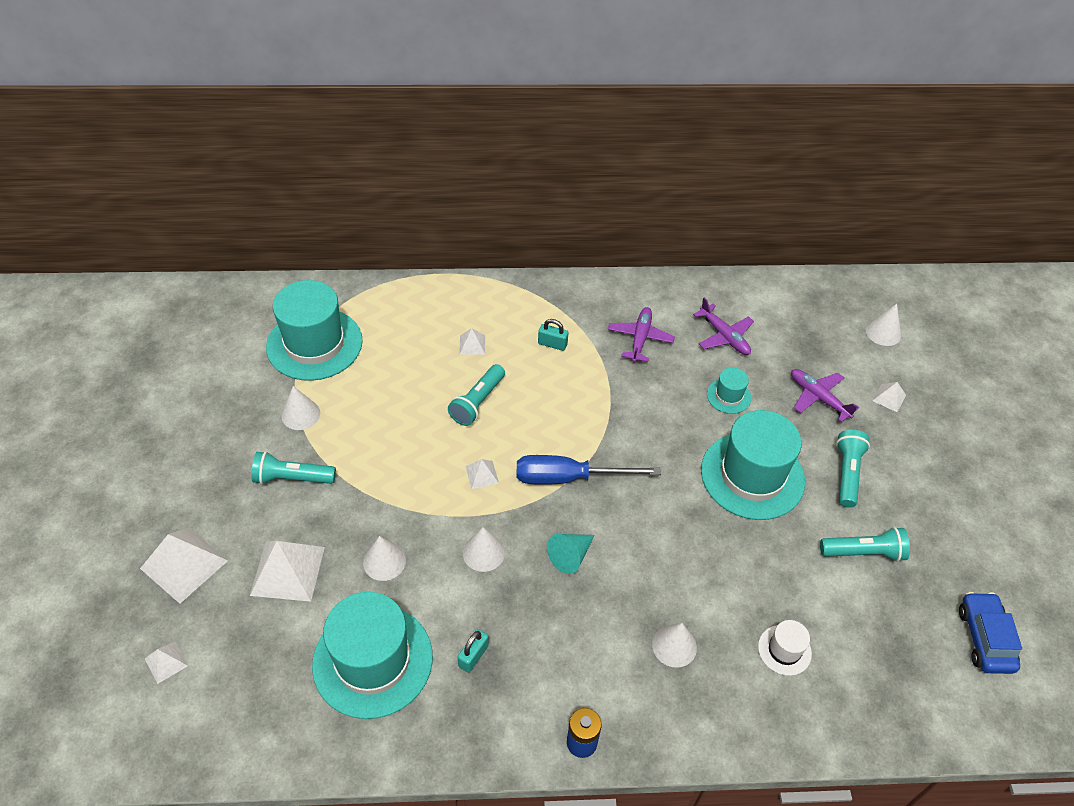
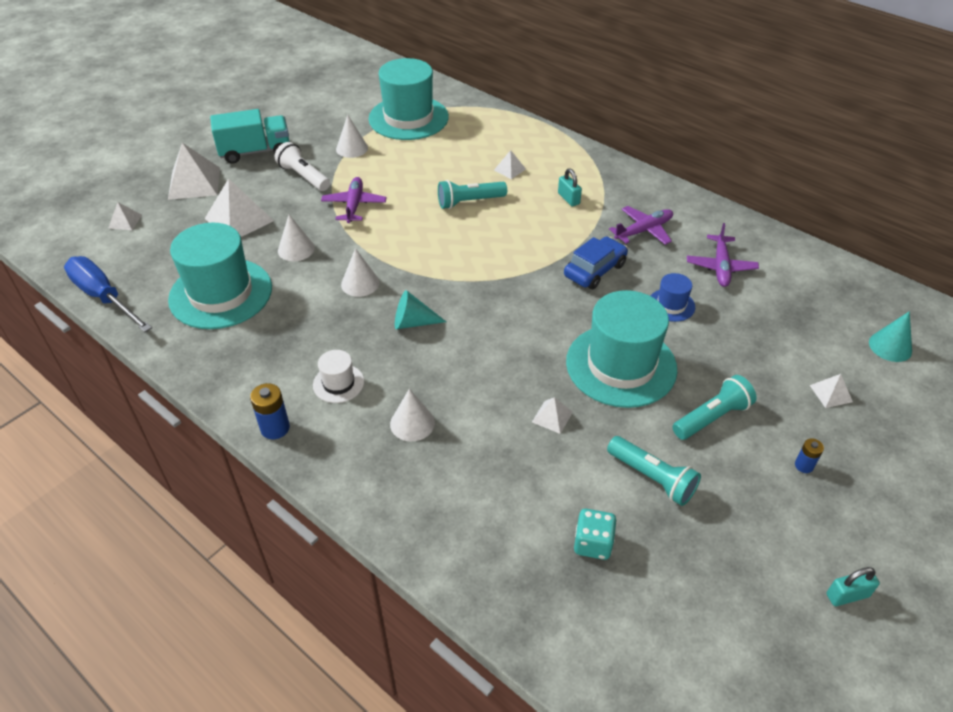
camera: 45 degrees right, 5 degrees down
turquoise flashlight [251,451,336,485] -> white flashlight [275,142,330,191]
turquoise padlock [458,629,489,673] -> turquoise padlock moved to [826,567,880,606]
white pyramid [465,459,499,489] -> white pyramid moved to [532,397,573,434]
blue screwdriver [517,455,661,485] -> blue screwdriver moved to [64,256,152,333]
turquoise hat [707,368,751,414] -> blue hat [651,273,695,322]
white hat [758,620,812,676] -> white hat moved to [313,350,364,403]
purple plane [791,369,859,423] -> purple plane moved to [321,177,387,223]
white cone [866,304,901,346] -> turquoise cone [869,311,912,362]
blue car [959,592,1022,674] -> blue car moved to [564,236,628,289]
none -> turquoise truck [210,109,290,164]
none -> turquoise dice [574,509,617,560]
none -> blue battery [795,438,824,473]

